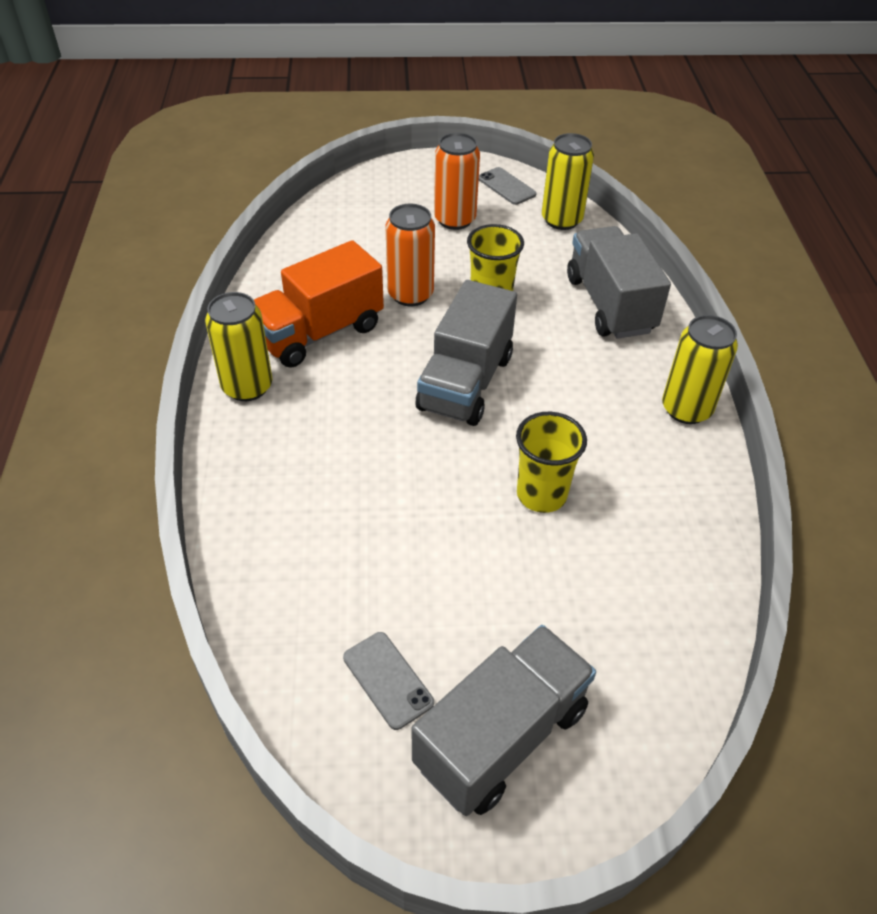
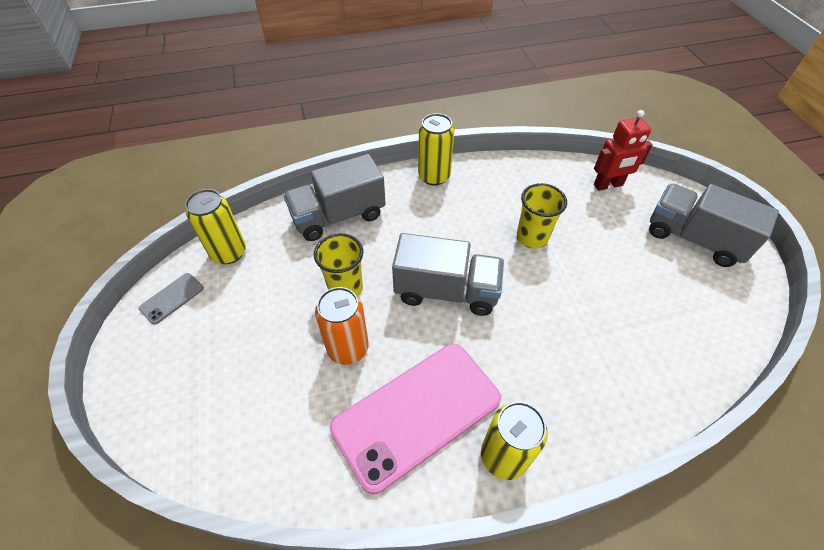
camera: 100 degrees left, 5 degrees up
orange truck [254,240,384,368] -> pink phone [330,344,501,494]
grey phone [343,632,434,730] -> none
orange can [434,133,480,230] -> none
none -> red robot [594,110,653,191]

